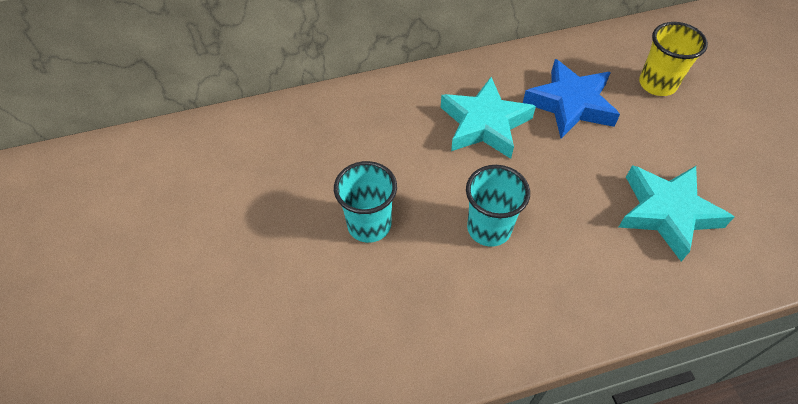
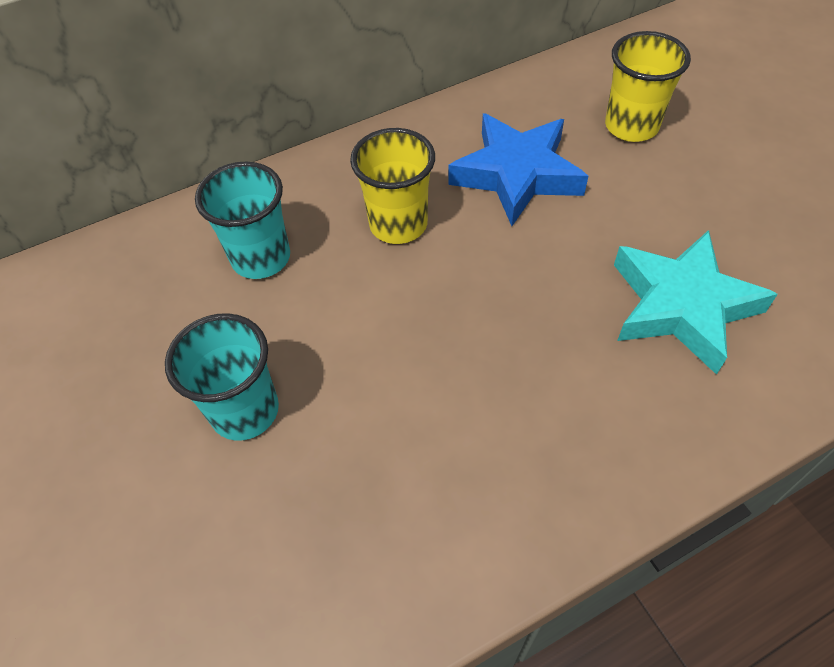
camera: 10 degrees left, 0 degrees up
turquoise star [441,77,536,159] -> yellow cup [350,128,435,244]
turquoise cup [466,165,530,247] -> turquoise cup moved to [195,162,290,279]

